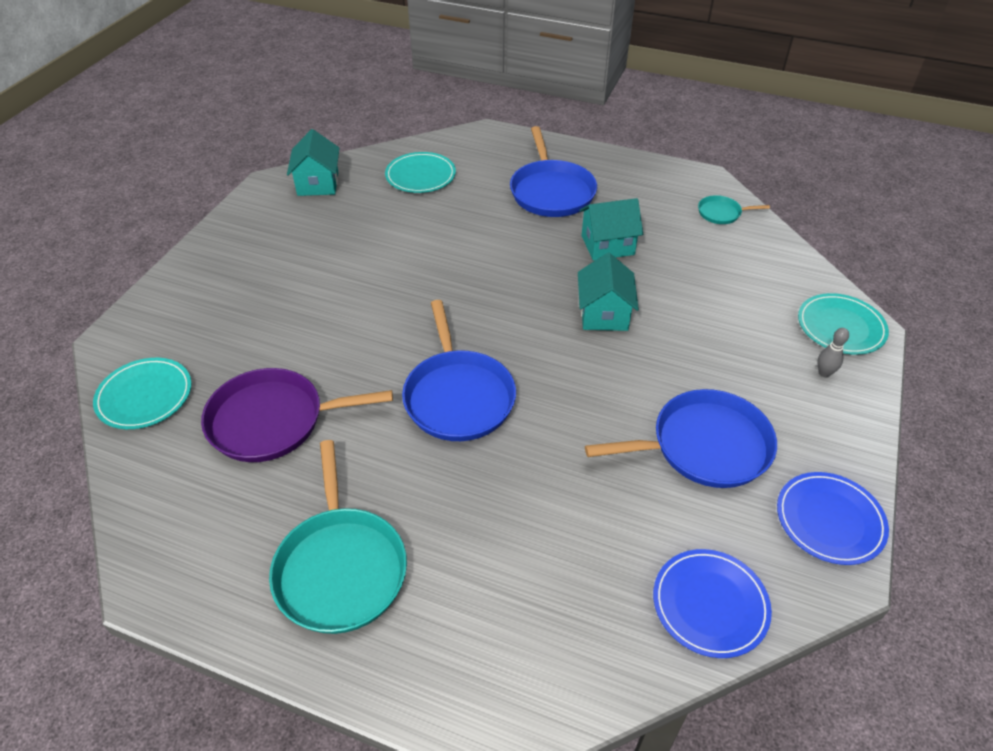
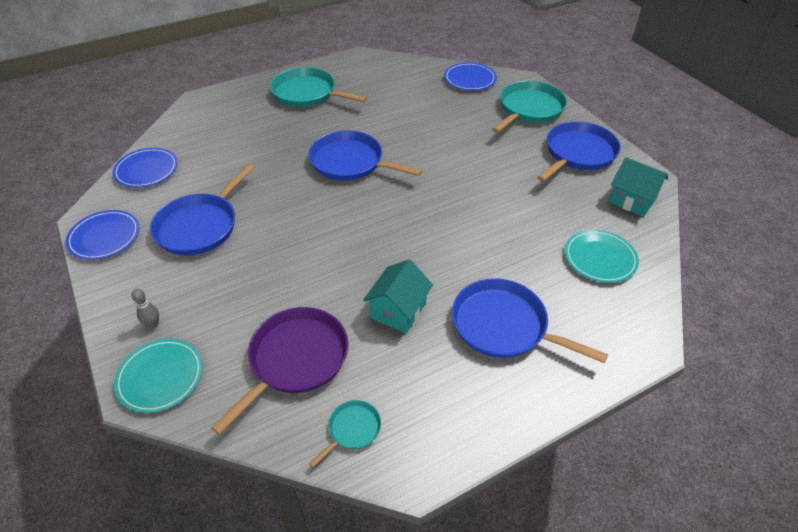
camera: 130 degrees right, 0 degrees up
turquoise plate [93,358,192,429] -> blue plate [444,62,497,91]
purple pan [201,368,393,462] -> purple pan moved to [211,307,348,435]
turquoise house [578,253,639,331] -> none
none -> turquoise pan [492,81,567,133]
none -> blue pan [537,121,621,182]

